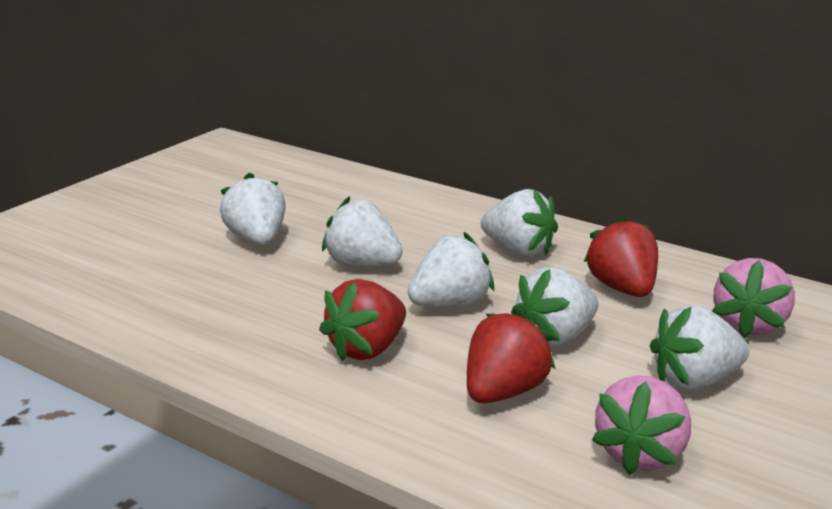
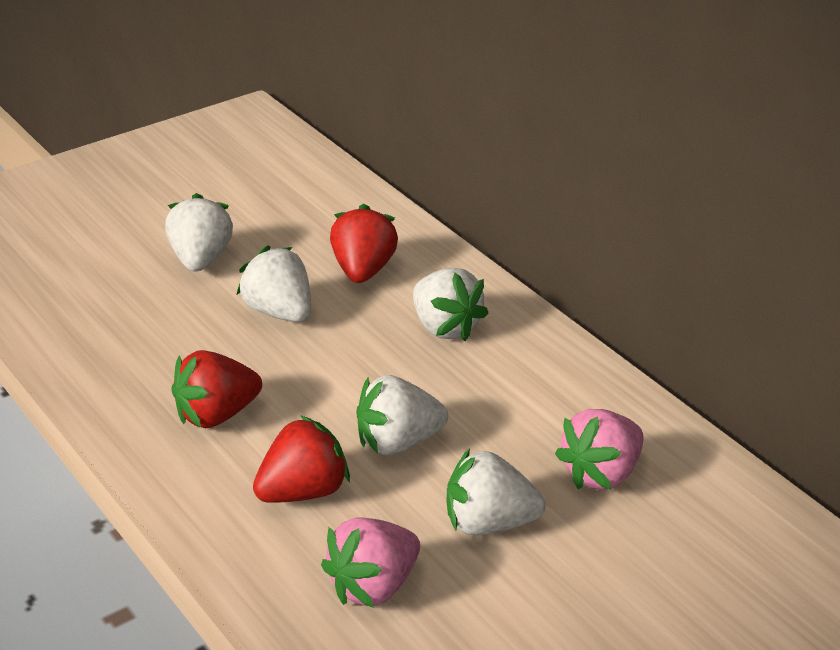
camera: 20 degrees right, 10 degrees up
white strawberry [407,232,494,307] -> none
red strawberry [584,216,658,297] -> red strawberry moved to [330,204,398,283]

